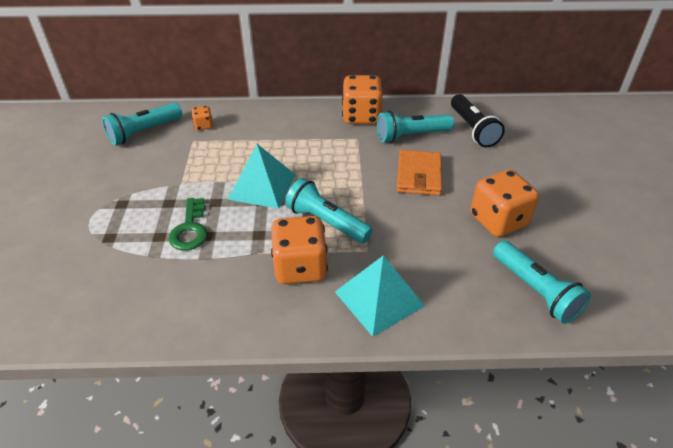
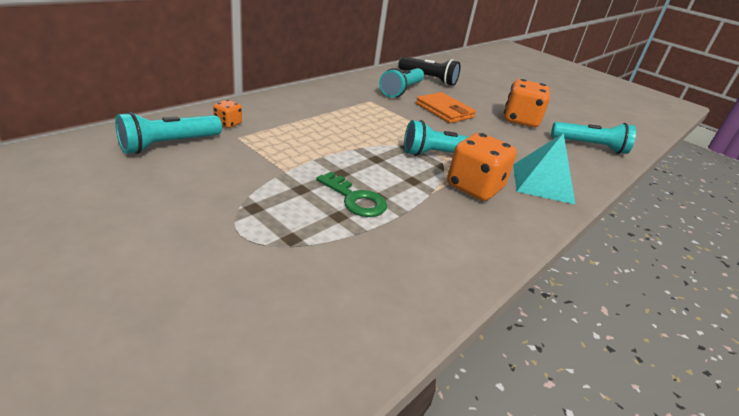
camera: 50 degrees left, 10 degrees down
turquoise flashlight [102,103,182,145] -> turquoise flashlight turned 45 degrees clockwise [115,112,222,154]
turquoise pyramid [227,144,296,209] -> none
orange dice [342,75,383,124] -> none

